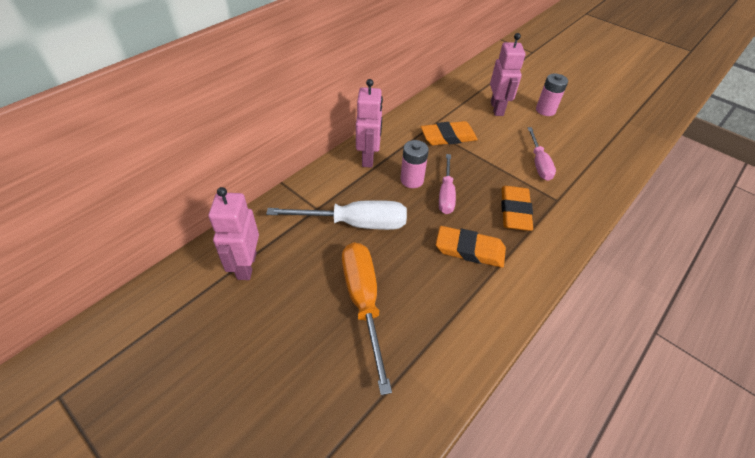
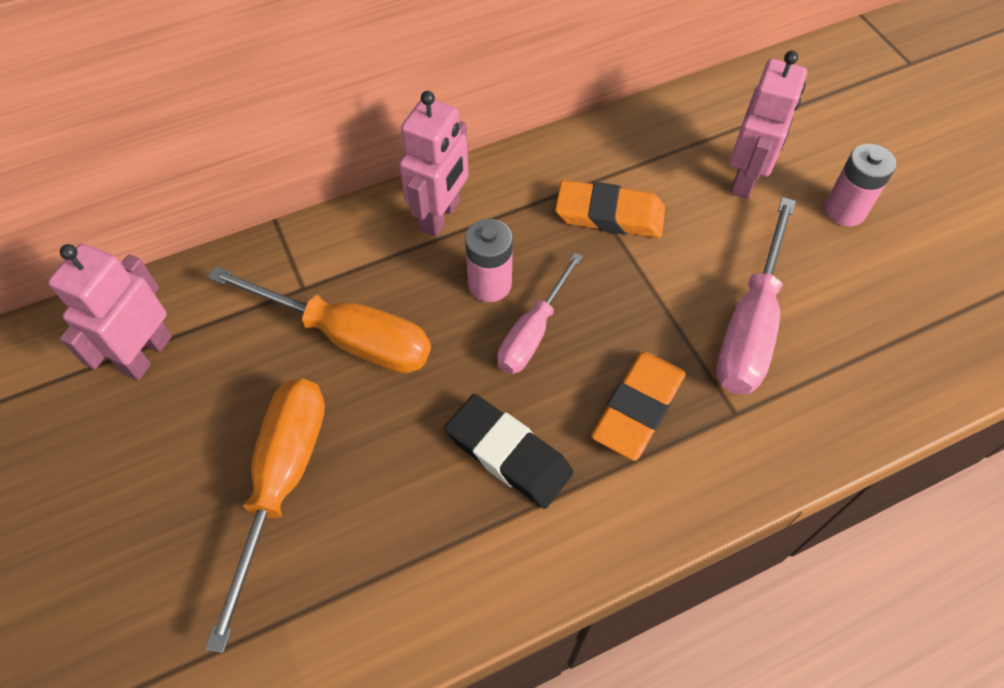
camera: 25 degrees right, 10 degrees up
white screwdriver [266,200,407,230] -> orange screwdriver [208,266,431,373]
orange eraser [436,226,506,268] -> black eraser [444,394,573,509]
pink screwdriver [528,127,556,181] -> pink screwdriver [716,197,796,394], size x1.56

